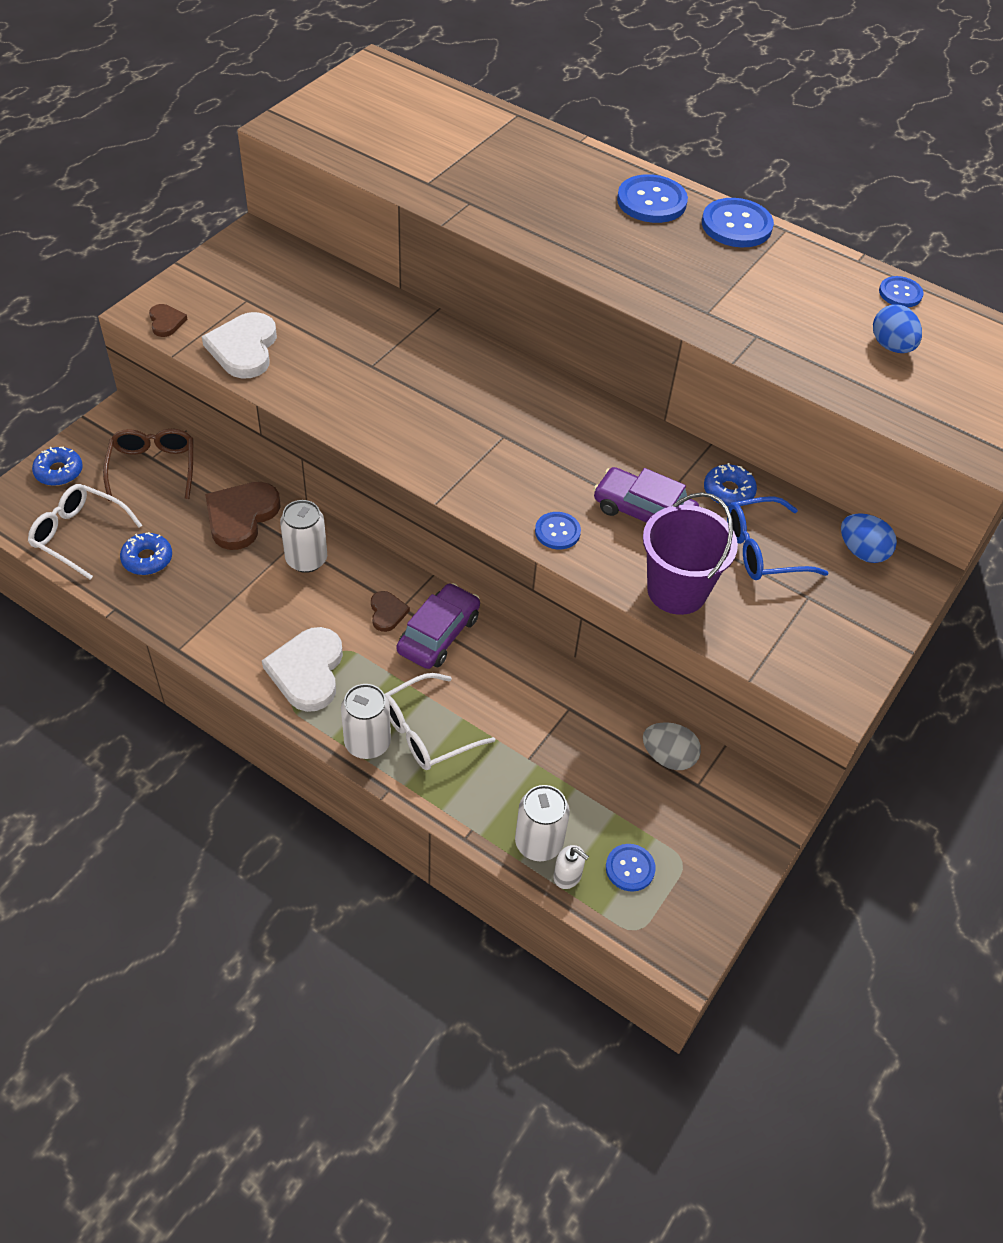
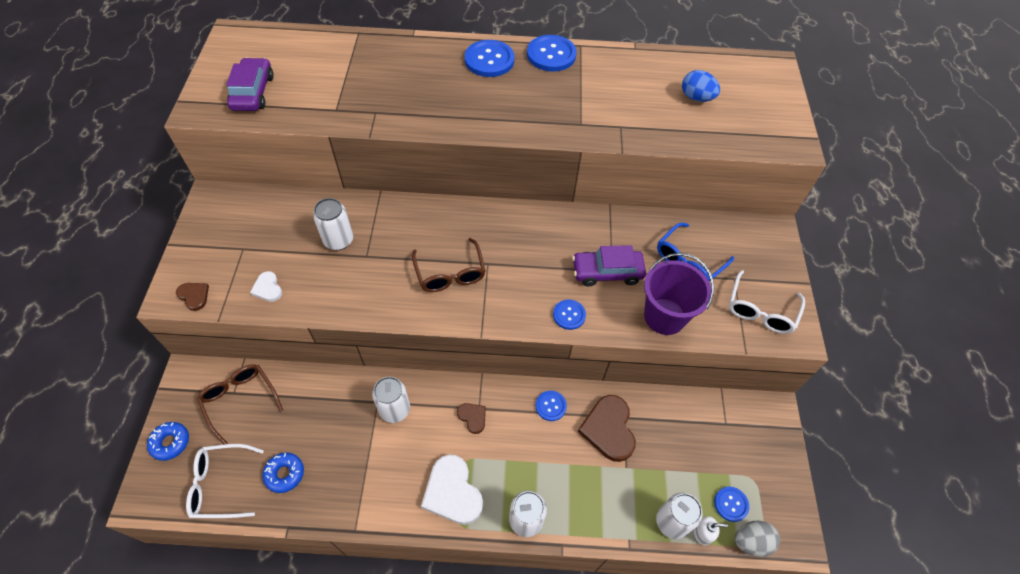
camera: 30 degrees left, 5 degrees up
white heart [202,312,277,379] -> white heart [250,271,282,302], size x0.52
brown heart [205,482,281,550] -> brown heart moved to [578,395,636,462]
white glasses [384,673,495,770] -> white glasses moved to [729,270,805,334]
purple car [396,583,480,669] -> purple car moved to [226,58,274,111]
grey egg [643,722,701,770] -> grey egg moved to [735,520,780,557]
blue donut [704,463,757,507] -> none
blue egg [841,513,897,563] -> none
blue button [879,276,924,307] -> blue button moved to [536,391,567,421]
none -> white can [313,198,353,250]
none -> brown glasses [412,238,485,292]

